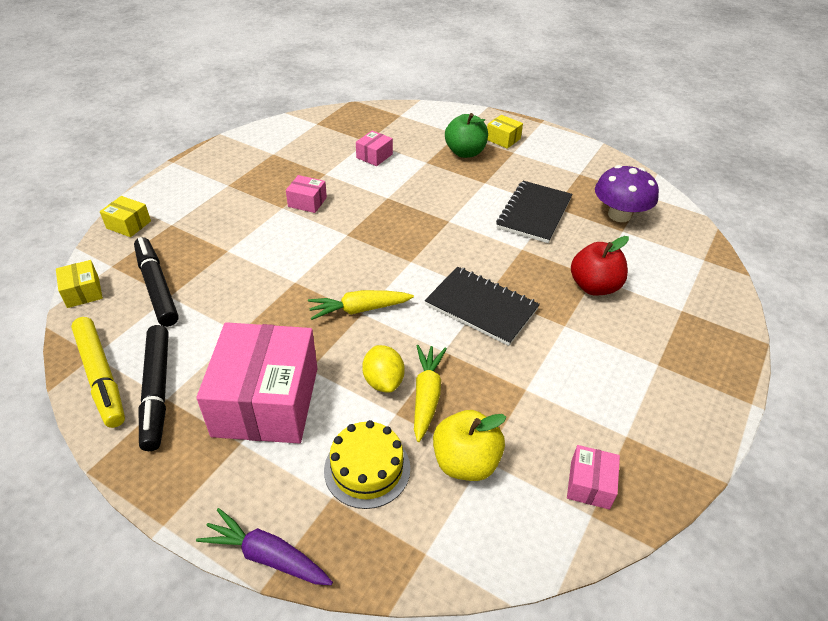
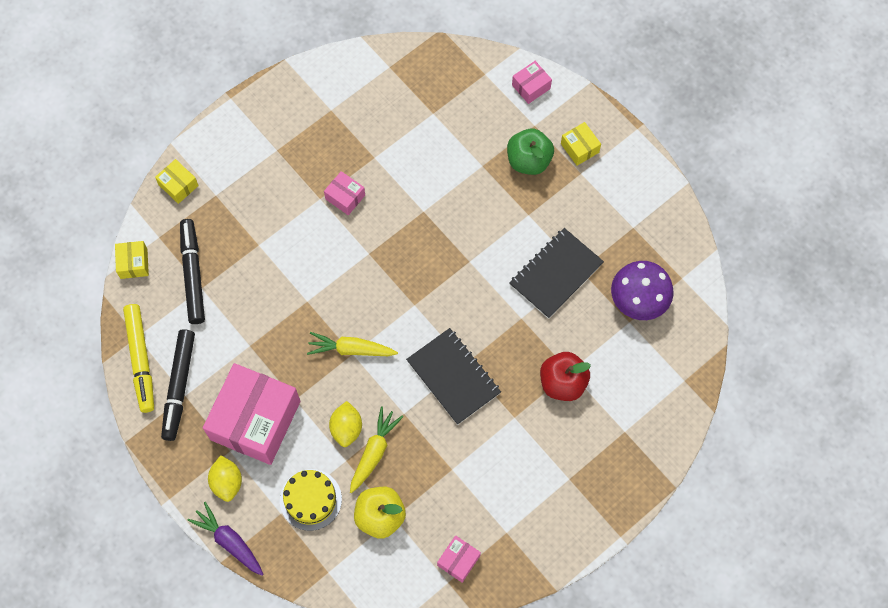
camera: 20 degrees right, 25 degrees up
pink box [356,131,393,166] -> pink box moved to [512,61,552,104]
none -> yellow lemon [208,455,242,502]

